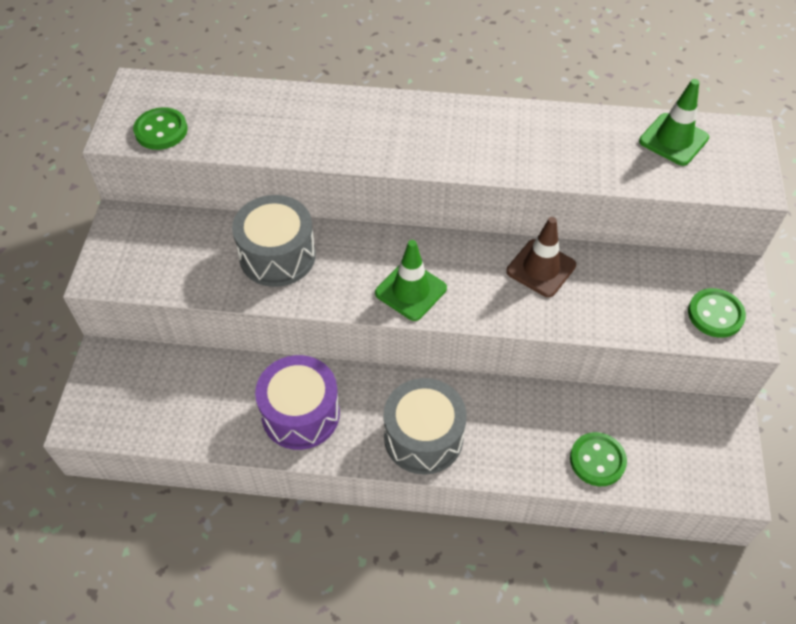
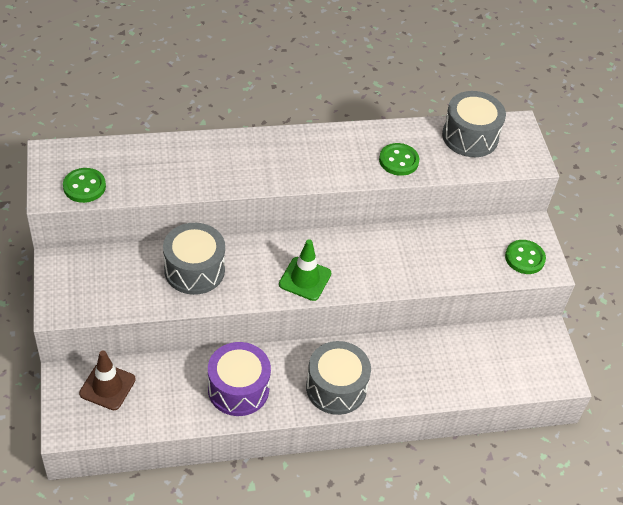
camera: 20 degrees left, 5 degrees down
brown traffic cone [506,217,576,297] -> brown traffic cone moved to [79,350,136,410]
green button [570,432,627,486] -> green button moved to [379,143,419,176]
green traffic cone [639,79,709,166] -> grey drum [442,91,506,157]

